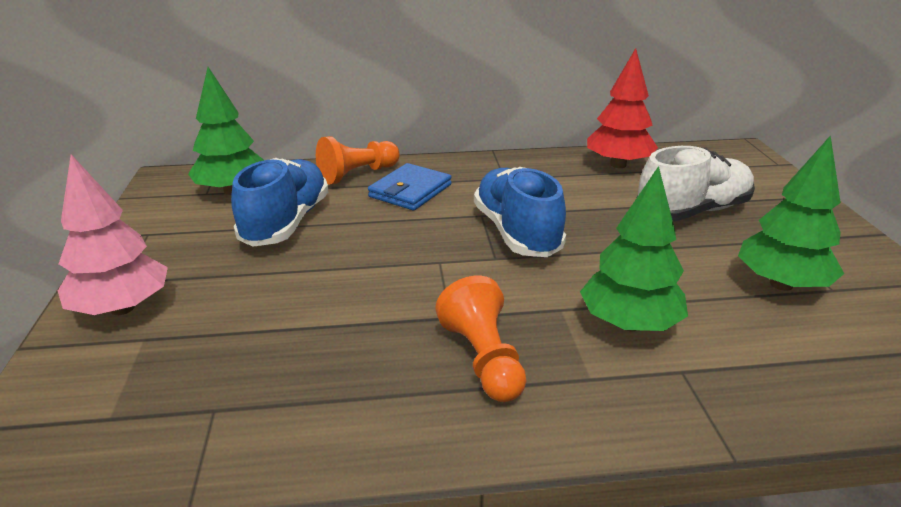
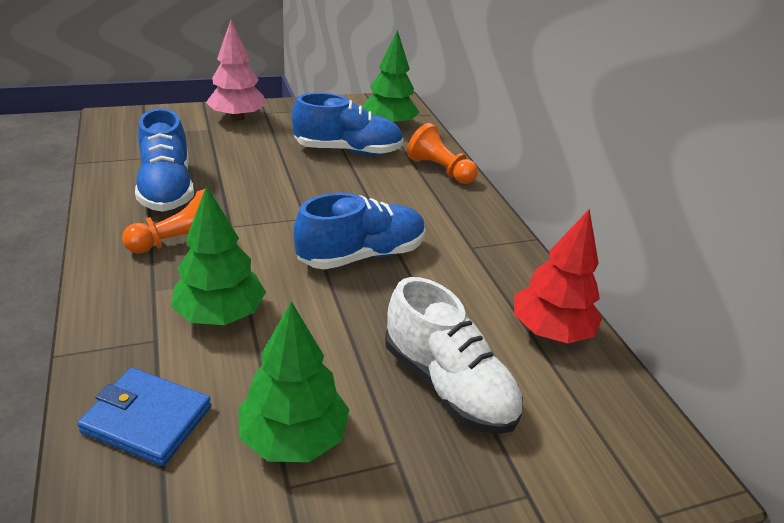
camera: 75 degrees right, 5 degrees up
blue wallet [368,163,452,211] -> blue wallet moved to [77,368,211,466]
none -> blue shoe [135,108,194,211]

